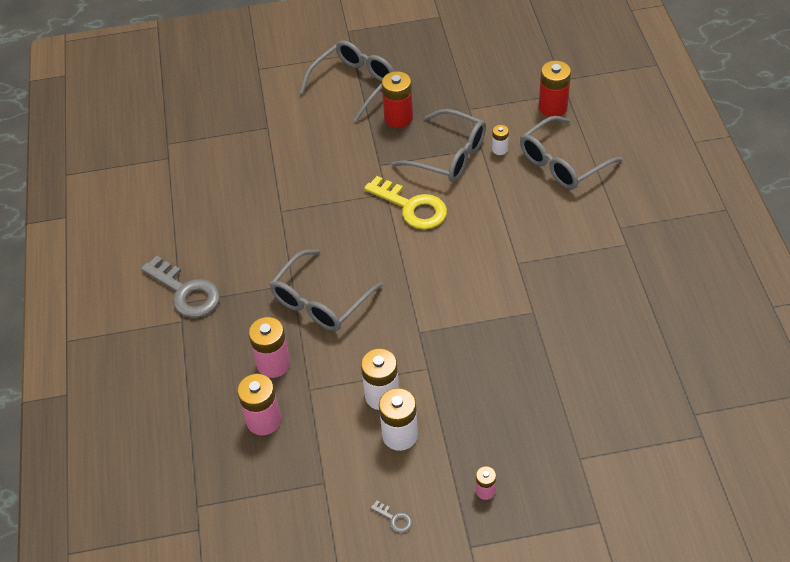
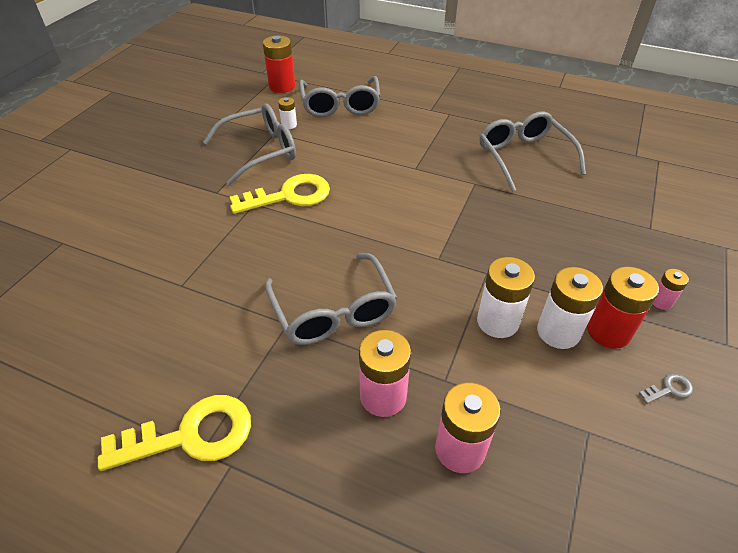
camera: 60 degrees left, 5 degrees down
grey key [141,256,220,318] -> yellow key [98,395,251,471]
grey glasses [300,41,394,122] -> grey glasses moved to [479,111,586,192]
red battery [382,71,413,128] -> red battery moved to [587,267,659,349]

